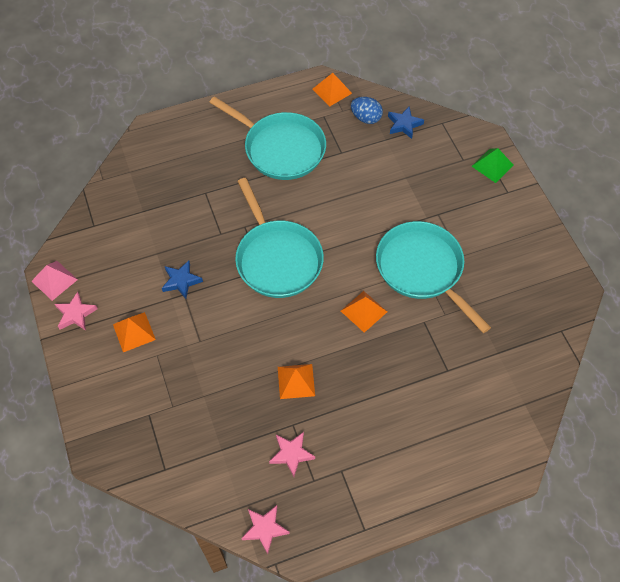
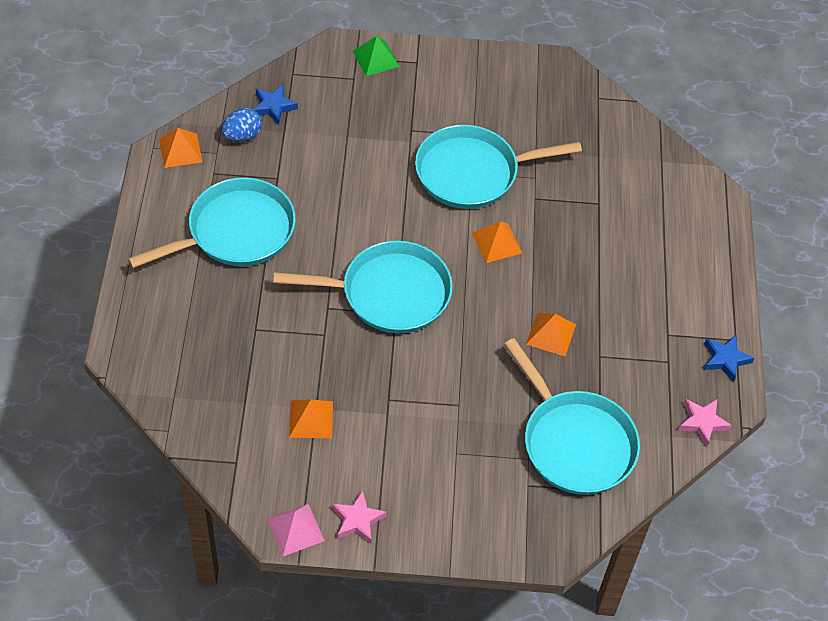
camera: 70 degrees left, 5 degrees down
orange pyramid [113,312,156,352] -> orange pyramid moved to [289,399,333,438]
blue star [162,261,203,299] -> blue star moved to [704,335,754,382]
pink star [269,432,315,477] -> none
none -> turquoise pan [504,338,640,495]

